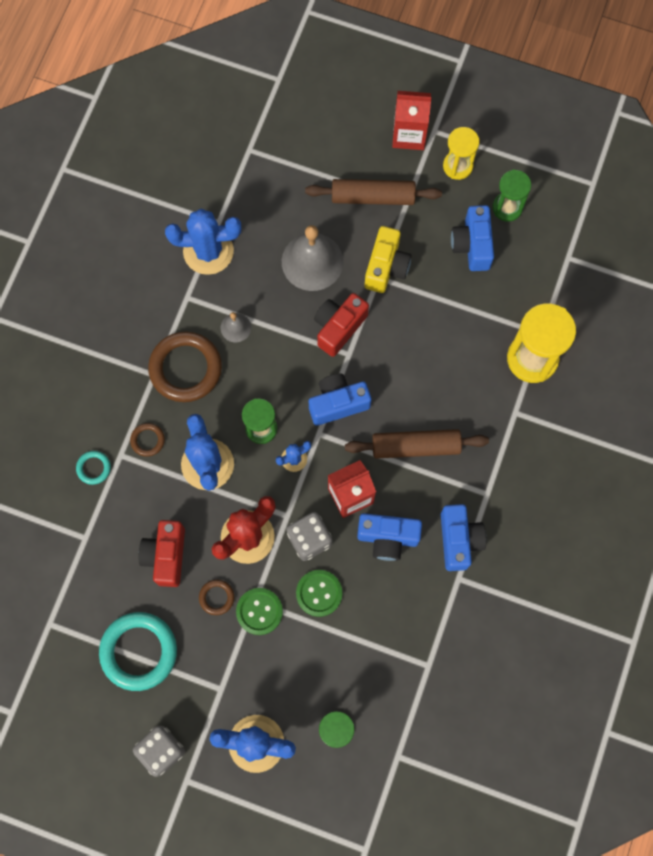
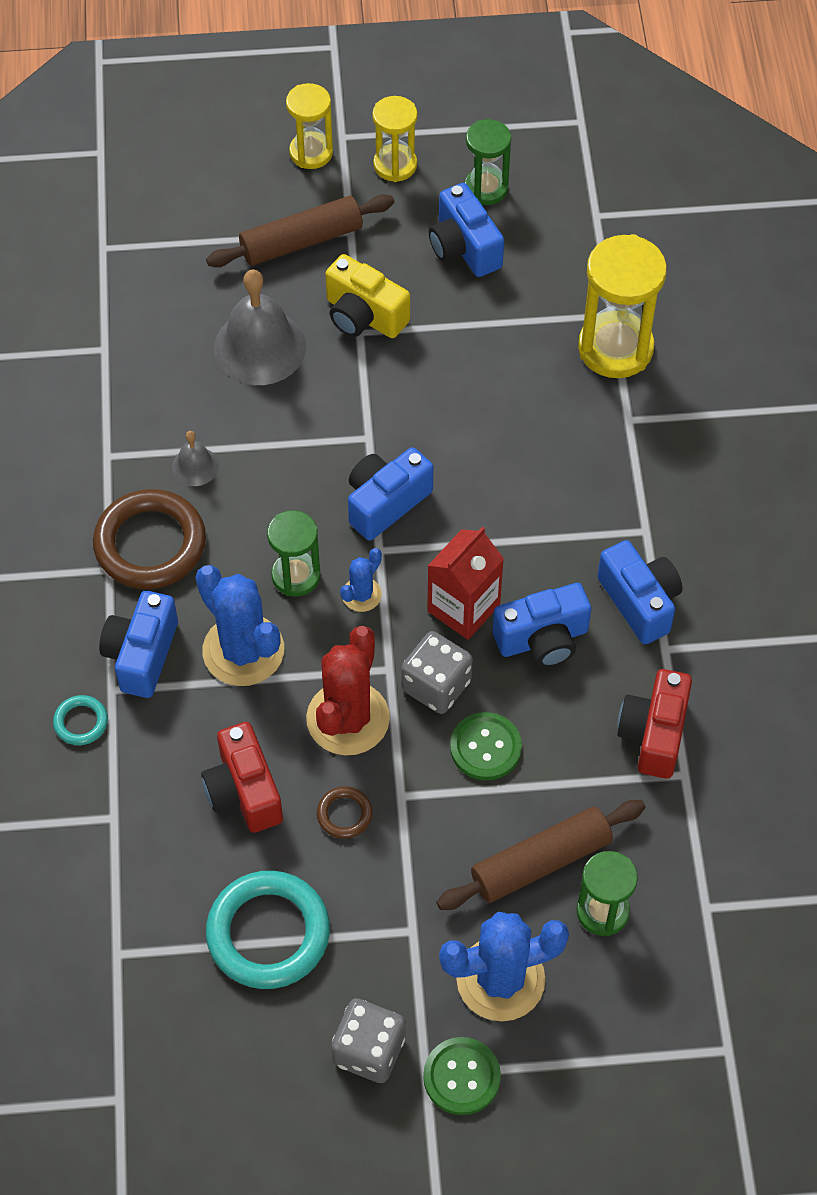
camera: 25 degrees left, 15 degrees down
brown ring [130,423,165,457] -> blue camera [99,591,178,698]
blue cactus [165,209,241,275] -> none
green button [236,588,283,635] -> green button moved to [423,1037,501,1115]
red camera [314,293,369,357] -> red camera moved to [617,669,692,779]
brown rolling pin [345,429,489,458] -> brown rolling pin moved to [437,800,645,910]
yellow camera [365,226,412,293] -> yellow camera turned 135 degrees clockwise [325,254,410,338]
red carton [392,91,432,150] -> yellow hourglass [286,83,333,169]

